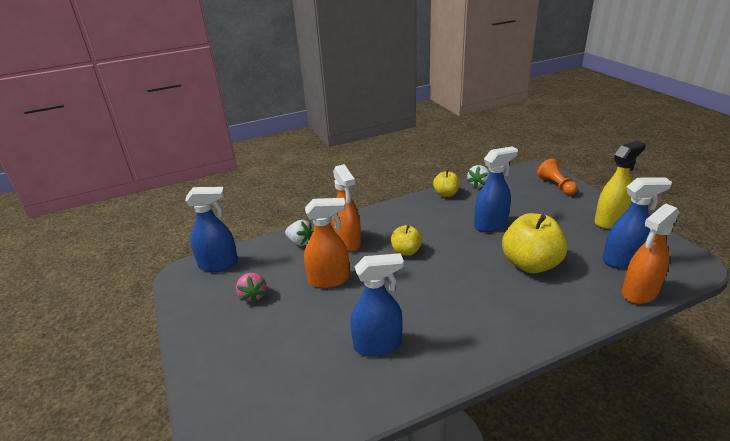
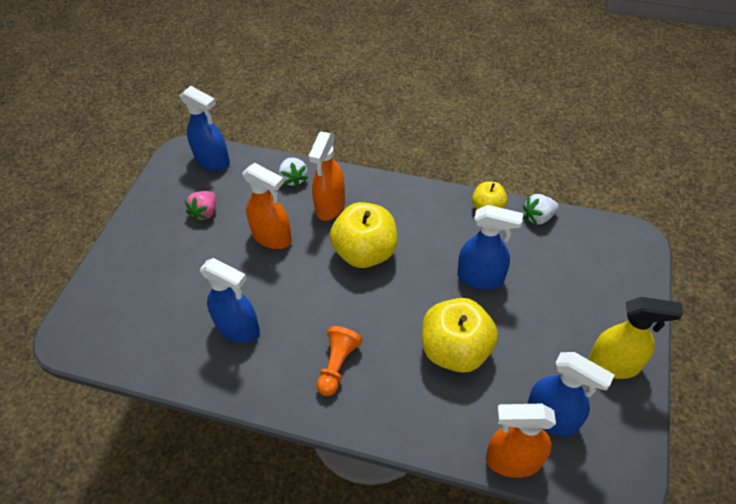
camera: 40 degrees right, 20 degrees up
yellow apple [391,225,422,256] -> yellow apple [330,202,397,268], size x1.82
orange pawn [537,158,578,195] -> orange pawn moved to [317,326,363,396]

